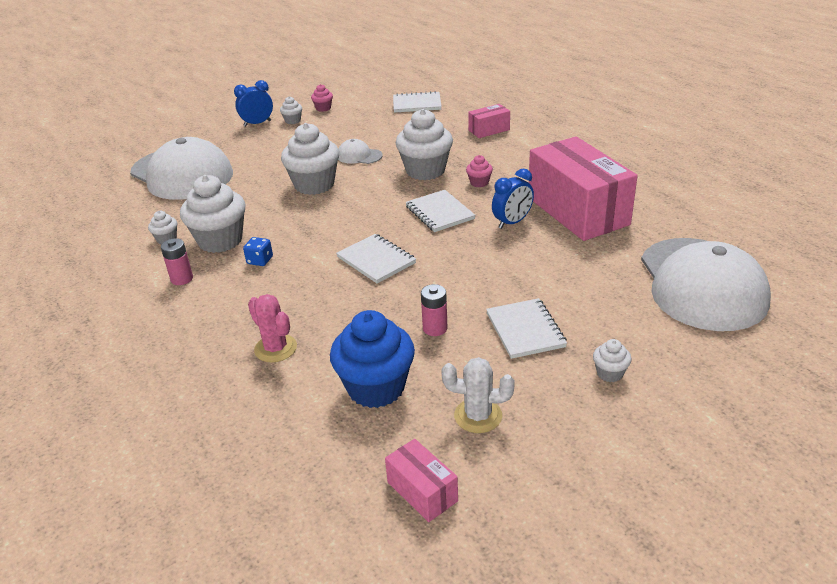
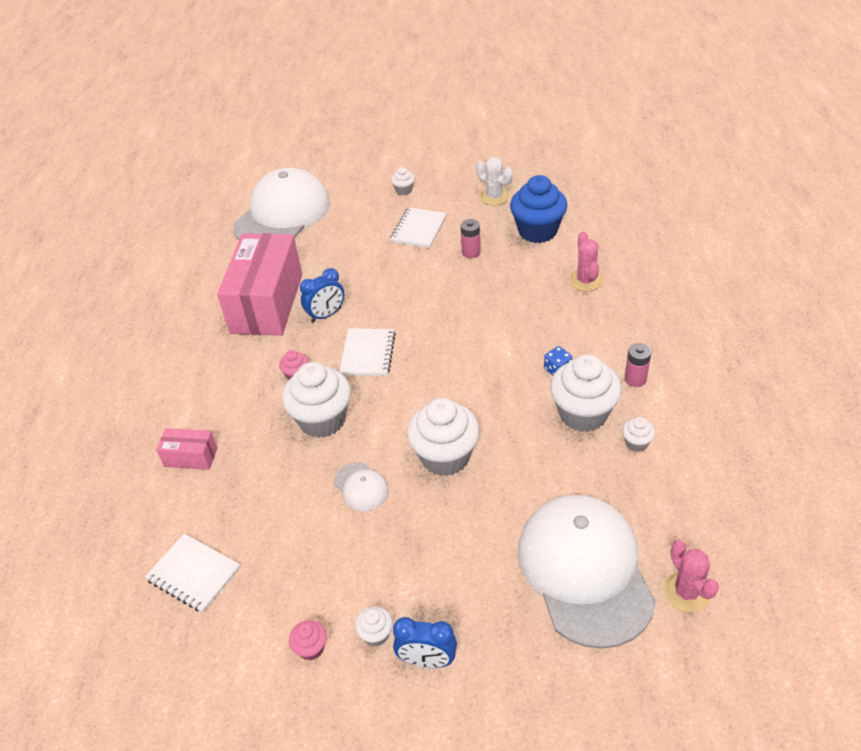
camera: 145 degrees left, 10 degrees up
white notebook [336,234,416,284] -> none
pink box [385,439,458,522] -> none
blue clock [492,169,534,229] -> blue clock turned 150 degrees clockwise [300,268,344,322]
none -> pink cactus [664,540,719,612]

